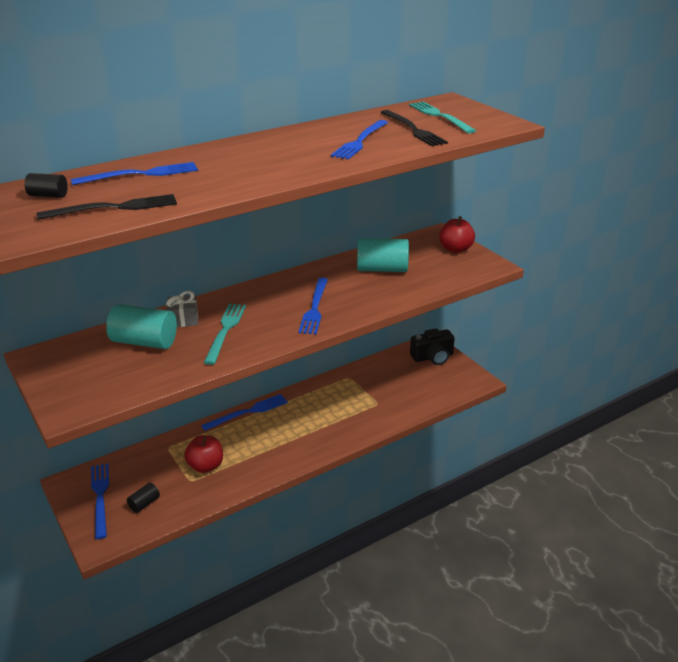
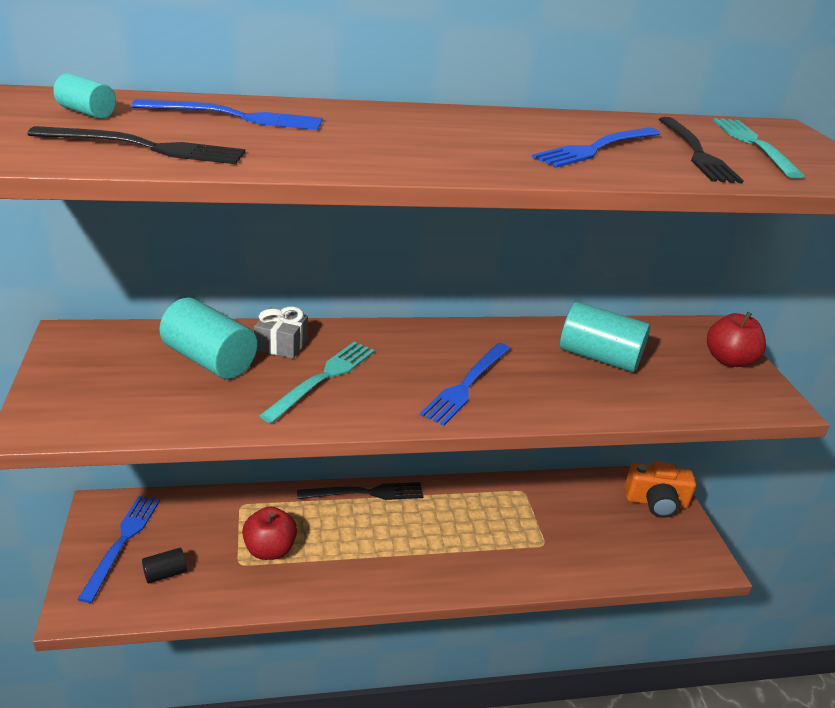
camera: 20 degrees right, 0 degrees up
black cylinder [25,173,68,198] -> turquoise cylinder [53,73,116,119]
blue fork [201,394,288,431] -> black fork [297,482,424,500]
black camera [410,328,455,365] -> orange camera [624,461,696,518]

